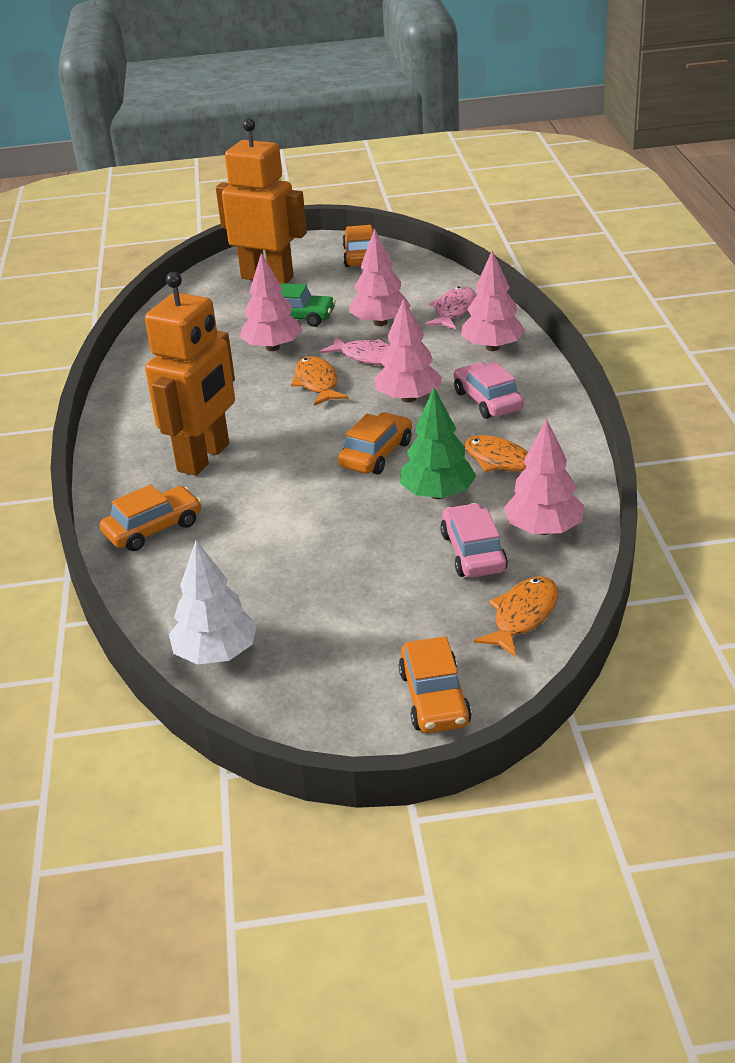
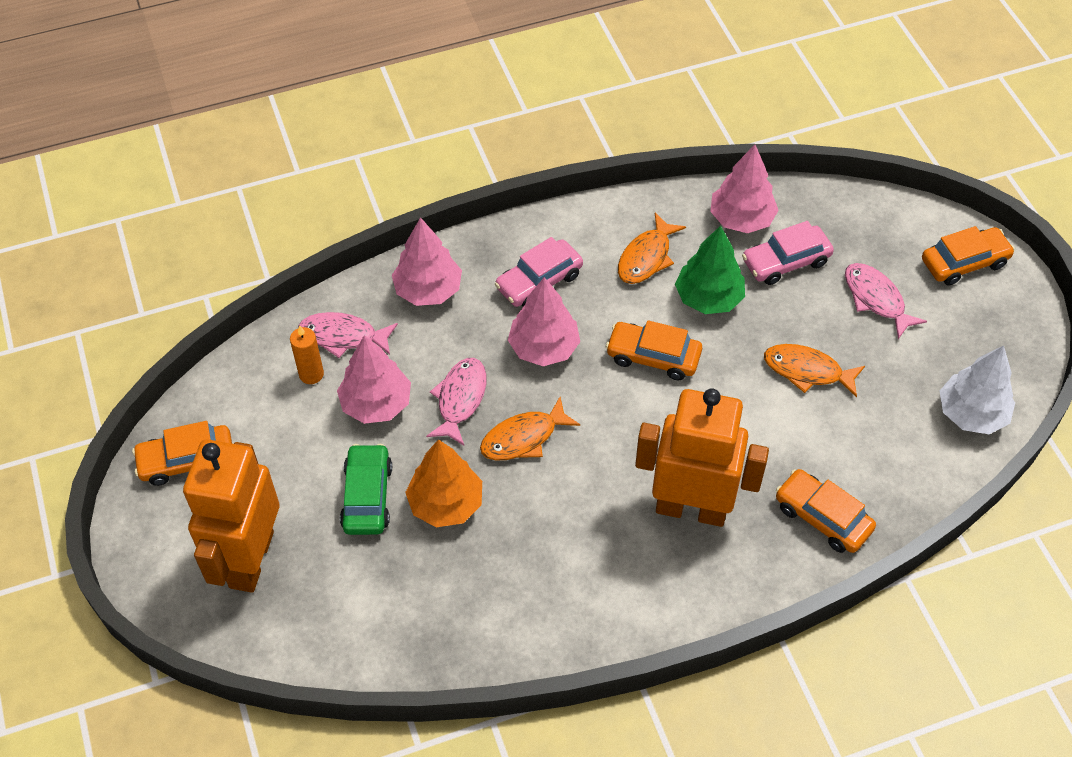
camera: 105 degrees left, 20 degrees up
pink tree [240,253,303,351] -> orange tree [405,439,482,527]
orange fish [474,576,558,657] -> orange fish moved to [764,344,865,398]
none -> orange candle [290,326,324,384]
none -> pink fish [845,263,927,339]

